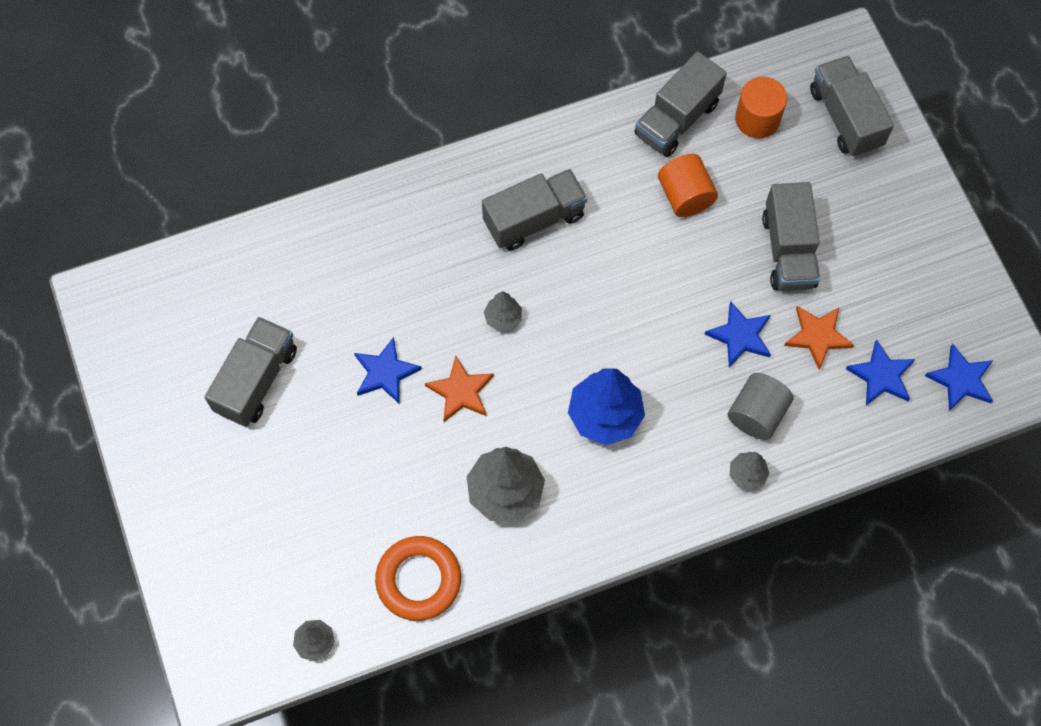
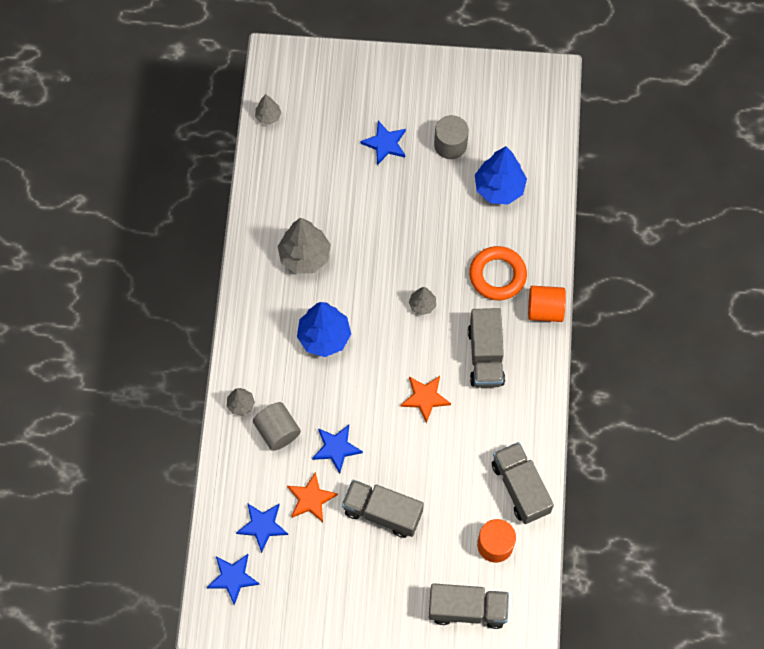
camera: 115 degrees right, 0 degrees up
grey truck [205,317,297,427] -> grey cylinder [434,115,469,159]
blue star [354,337,422,404] -> blue star moved to [360,121,406,165]
orange ring [375,536,461,621] -> orange ring moved to [469,246,527,300]
orange star [425,356,494,422] -> orange star moved to [401,376,451,423]
orange cylinder [658,154,718,217] -> orange cylinder moved to [528,286,566,322]
none -> blue tree [475,146,527,204]

